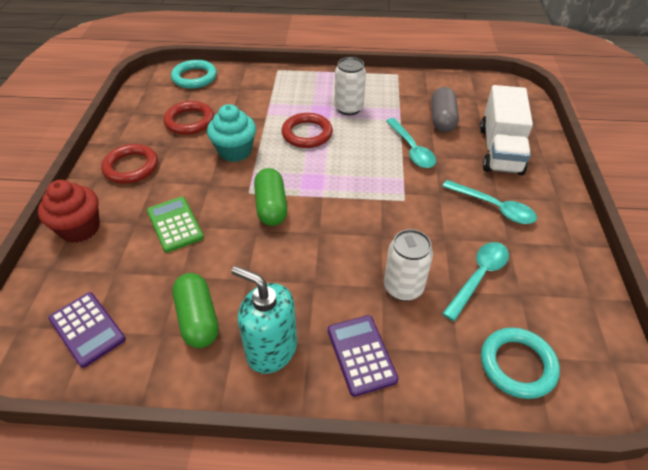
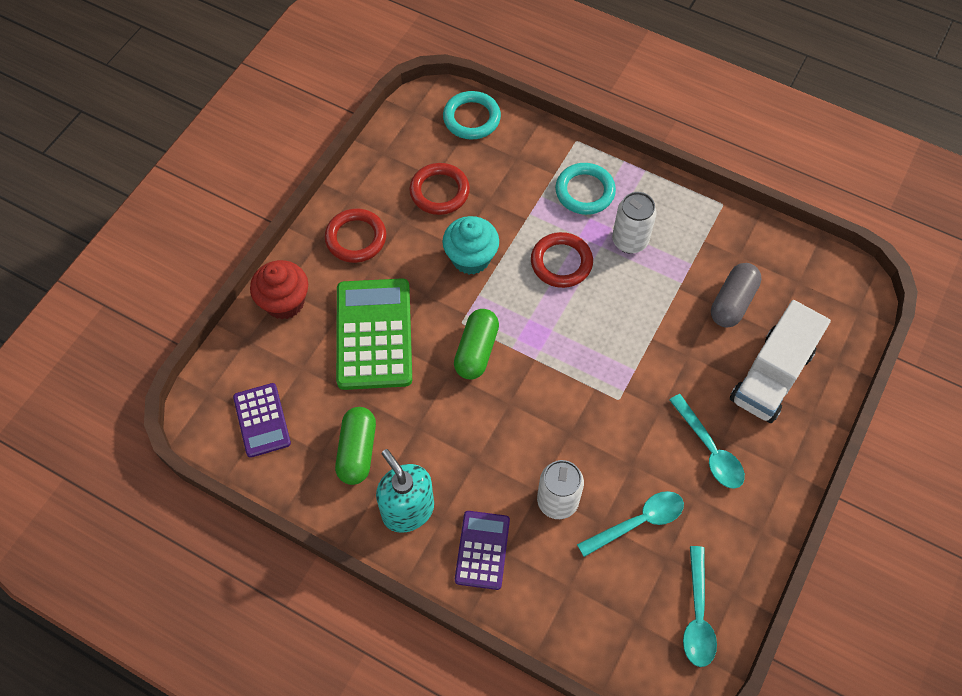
camera: 25 degrees right, 15 degrees up
green calculator [147,197,204,253] -> green calculator [336,278,412,390], size x1.74
turquoise spoon [386,118,436,168] -> turquoise spoon moved to [683,546,717,667]
turquoise ring [481,327,560,399] -> turquoise ring moved to [555,163,616,215]

